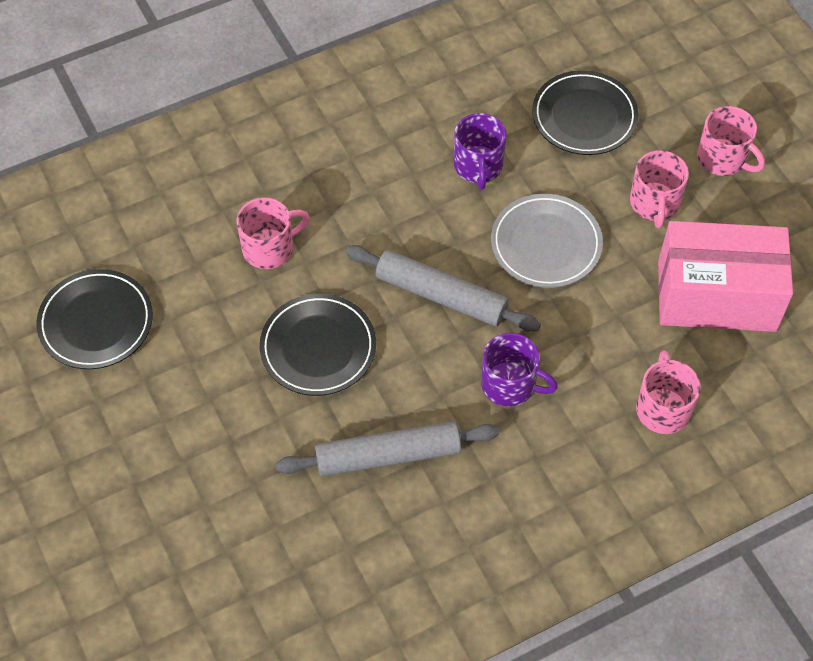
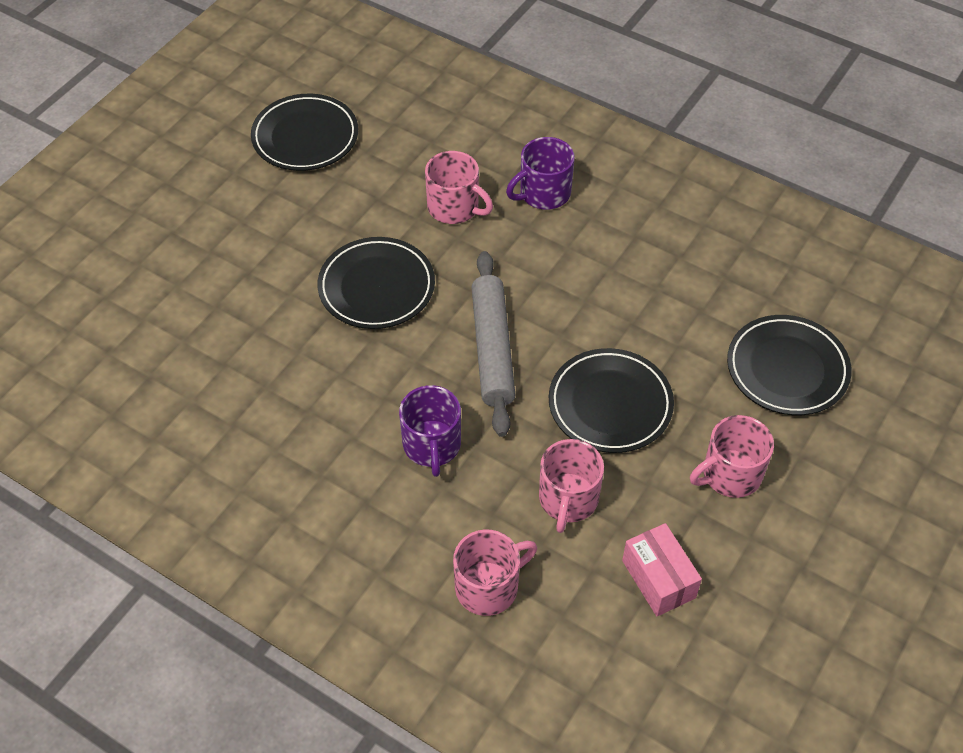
camera: 60 degrees right, 5 degrees down
grey rolling pin [276,421,499,476] -> none
purple mug [454,113,507,190] -> purple mug moved to [506,137,575,210]
grey plate [491,194,603,288] -> black plate [549,348,674,453]
pink box [658,221,793,332] -> pink box [622,523,702,616], size x0.50
pink mug [697,106,765,176] -> pink mug moved to [539,439,604,533]

